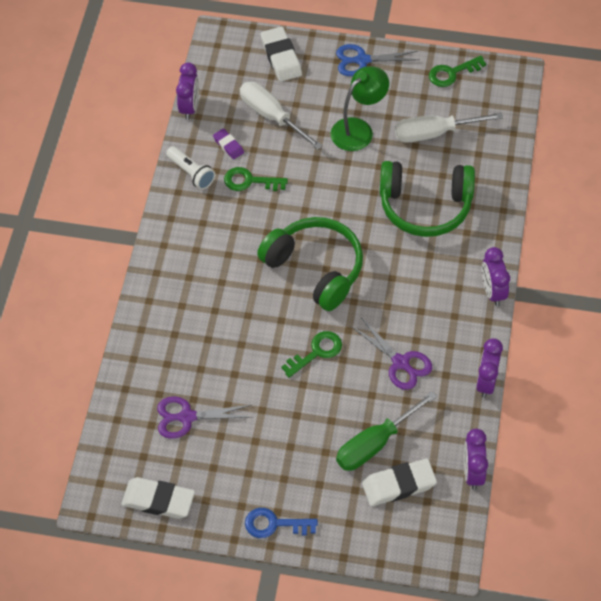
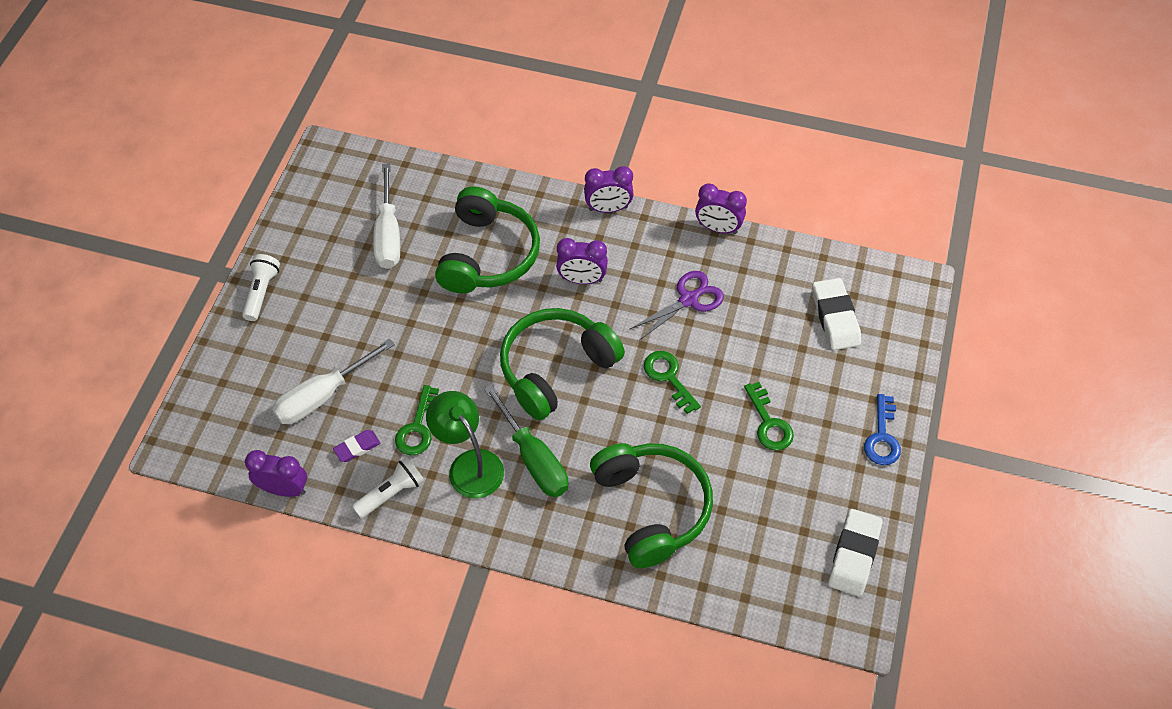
camera: 85 degrees left, 0 degrees up
purple scissors [157,396,251,439] -> none
white eraser [261,27,302,82] -> none
green lamp [330,66,389,151] -> green lamp moved to [426,391,504,498]
blue scissors [336,44,419,76] -> white flashlight [242,254,280,321]
green screwdriver [336,391,437,471] -> green screwdriver moved to [484,384,568,497]
green key [429,56,486,87] -> green key moved to [744,382,794,451]
purple clock [464,429,488,490] -> purple clock moved to [556,238,608,284]
none -> green headphones [590,443,713,568]

